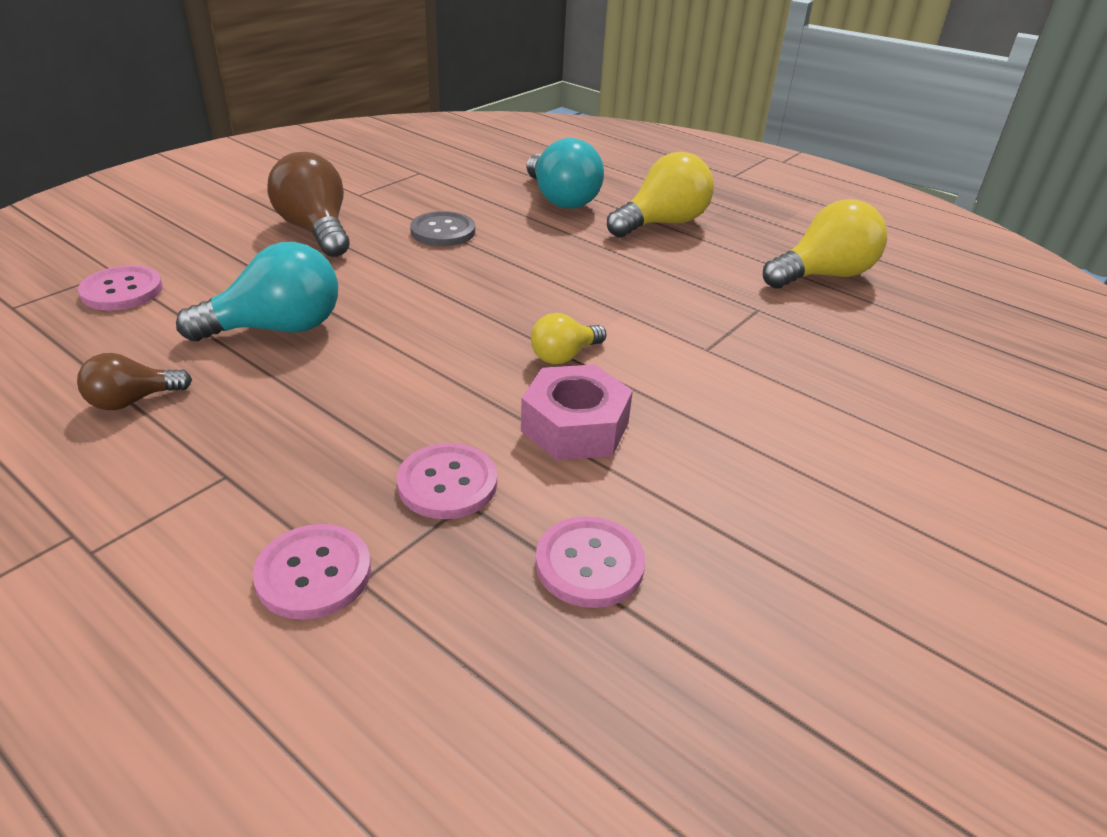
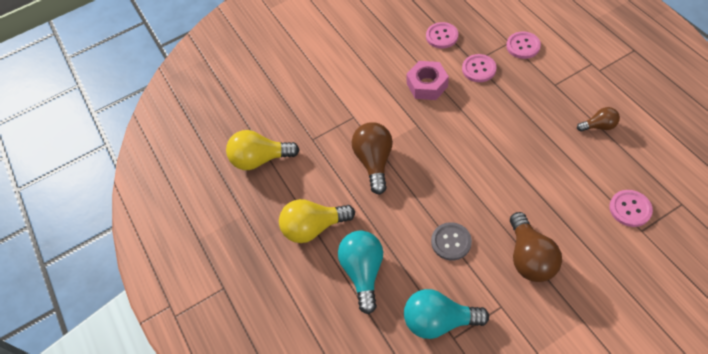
camera: 150 degrees left, 20 degrees up
turquoise light bulb [176,242,338,341] -> turquoise light bulb moved to [404,289,489,339]
yellow light bulb [531,313,606,364] -> none
none -> brown light bulb [352,122,393,195]

